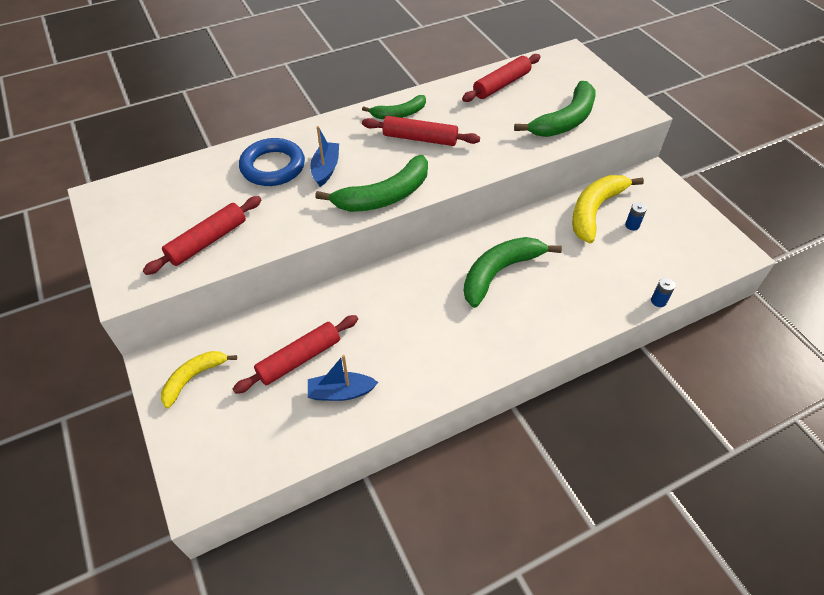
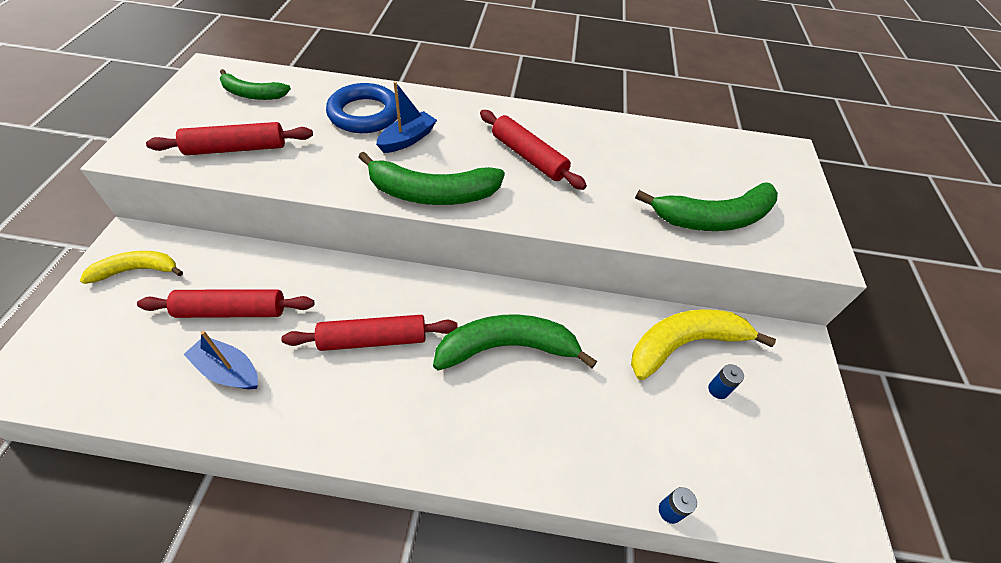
camera: 30 degrees right, 0 degrees up
green banana [362,95,426,119] -> green banana moved to [220,69,291,100]
red rolling pin [462,54,541,102] -> red rolling pin moved to [281,315,458,351]

